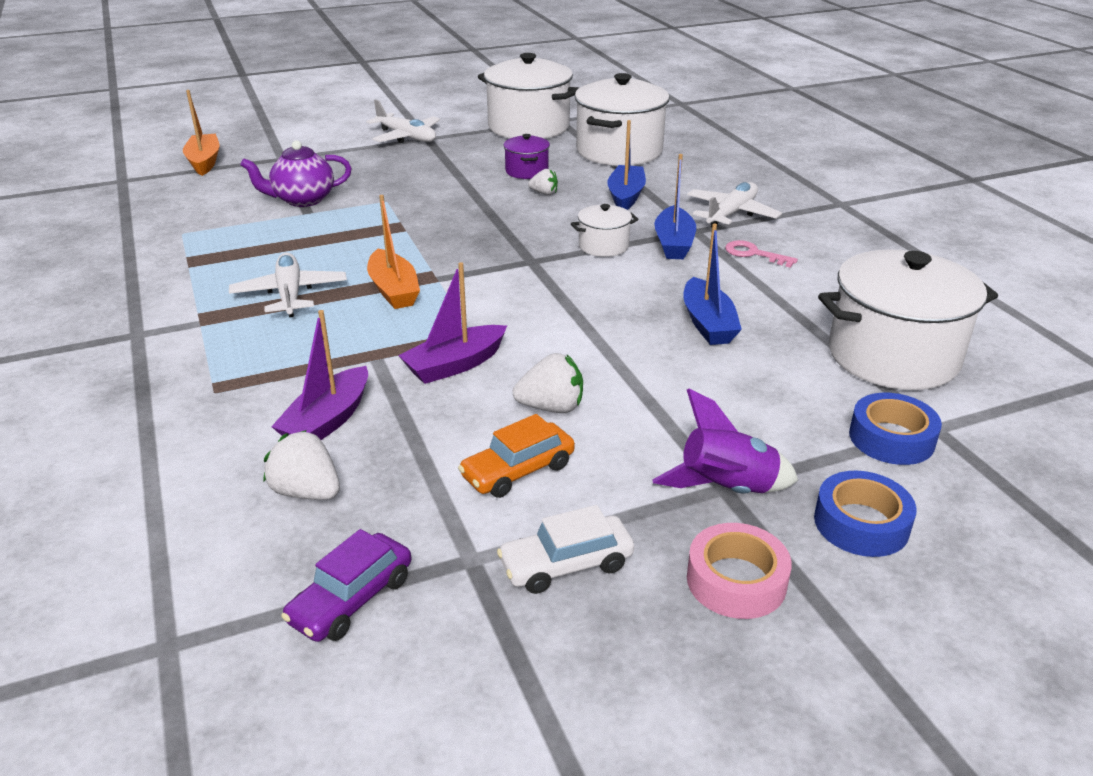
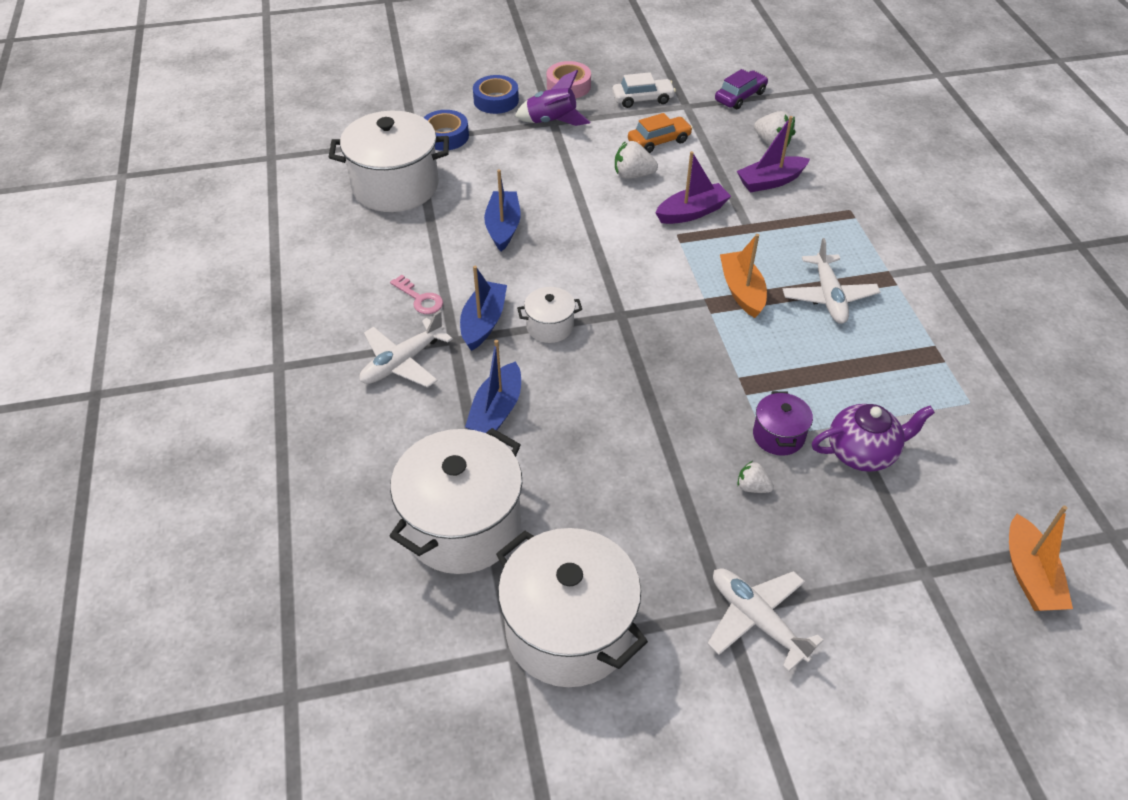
camera: 170 degrees left, 15 degrees up
purple boat [271,310,368,440] -> purple boat turned 150 degrees counterclockwise [737,116,810,192]
purple pot [503,134,550,179] -> purple pot moved to [753,391,813,456]
white strawberry [528,169,558,195] -> white strawberry moved to [737,461,774,493]

